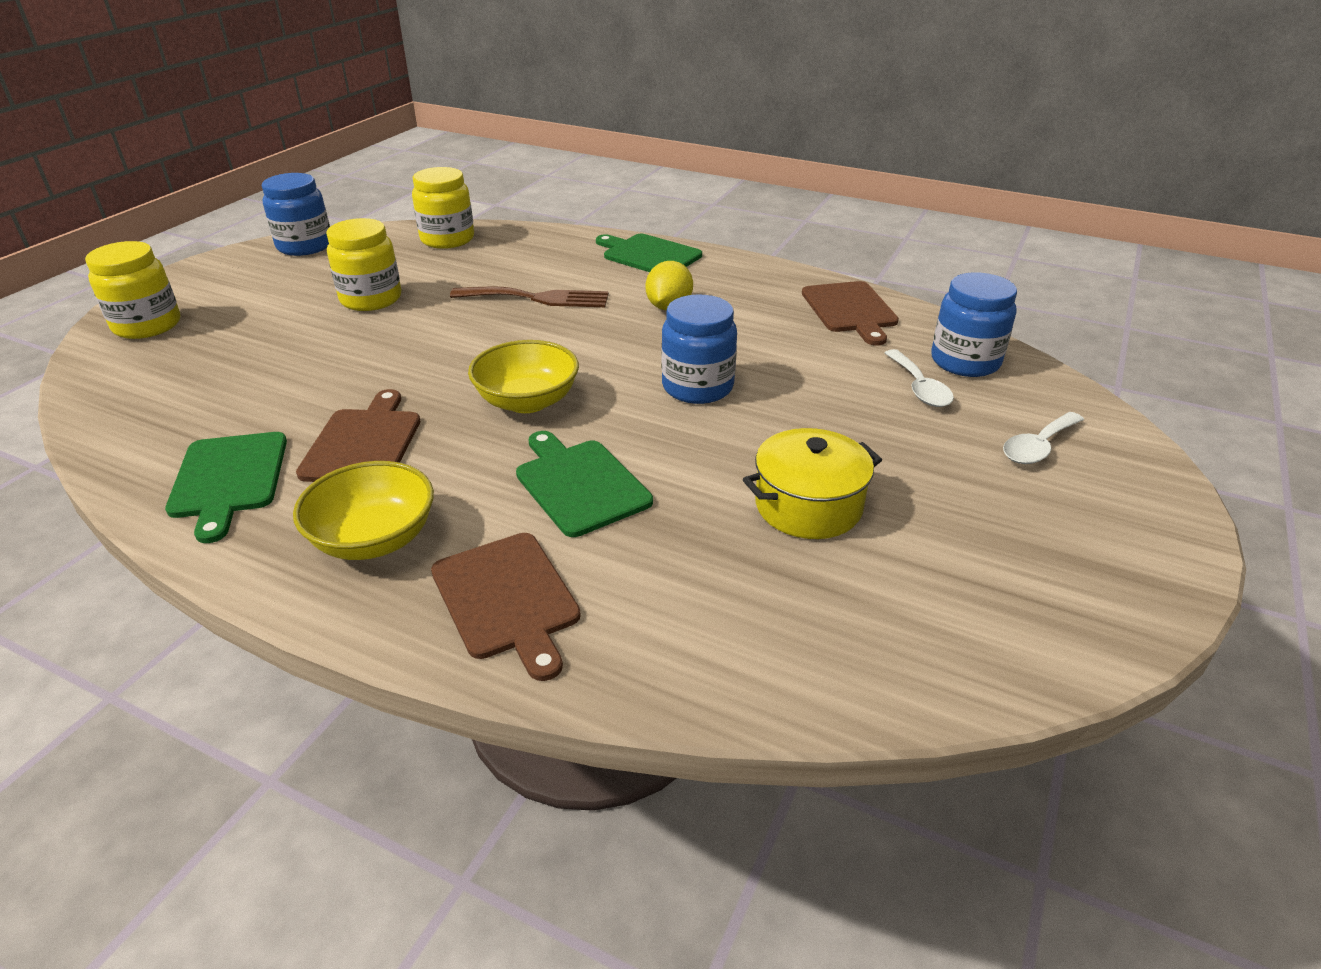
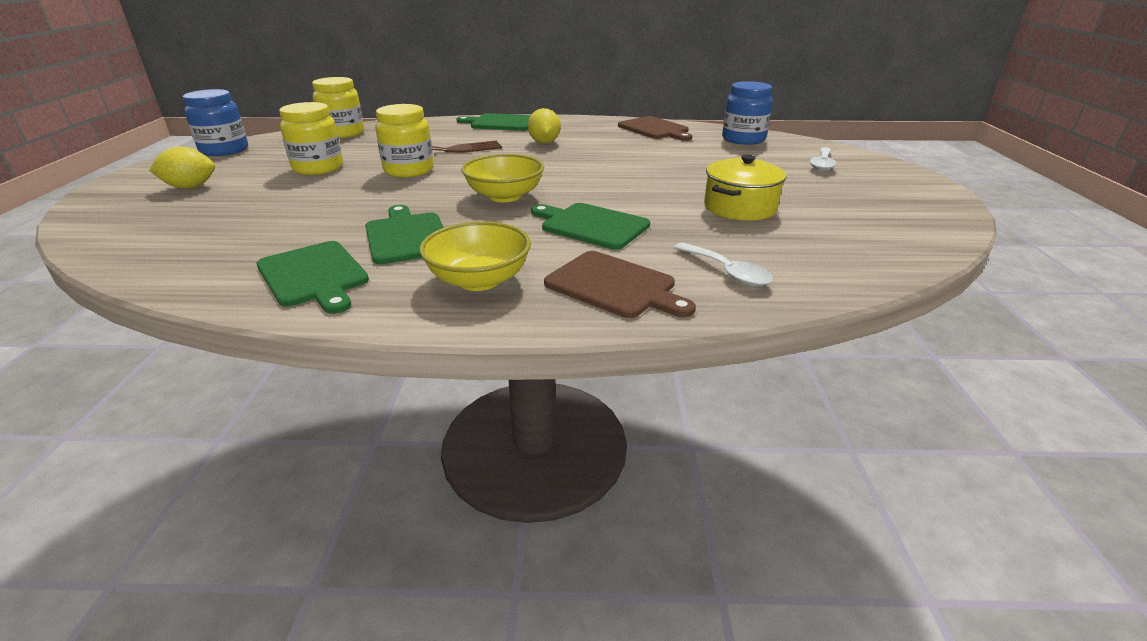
camera: 25 degrees left, 5 degrees down
yellow jar [85,241,180,339] -> yellow jar moved to [375,104,434,178]
brown cutting board [296,389,420,482] -> green cutting board [365,205,444,264]
blue jar [662,295,737,404] -> none
white spoon [885,349,954,407] -> white spoon moved to [673,243,773,286]
none -> yellow lemon [149,146,215,189]

